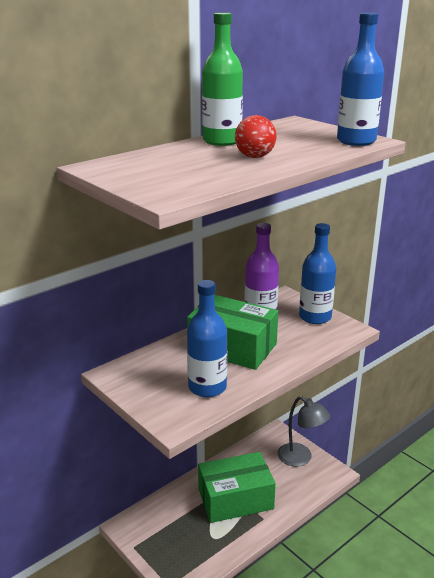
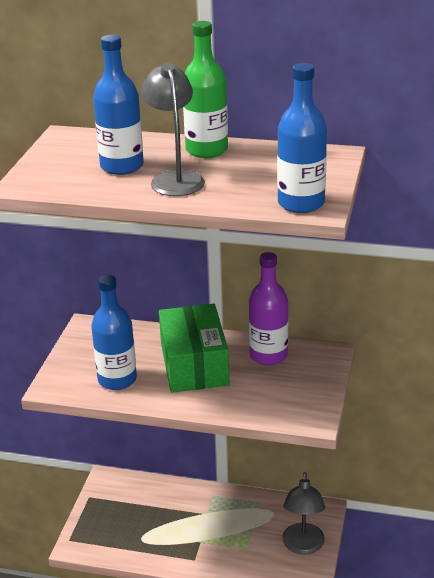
camera: 55 degrees right, 5 degrees up
green box [198,452,276,523] -> none
red ball [235,115,277,158] -> grey lamp [141,63,205,196]
blue bottle [299,223,336,324] -> blue bottle moved to [93,35,144,175]

